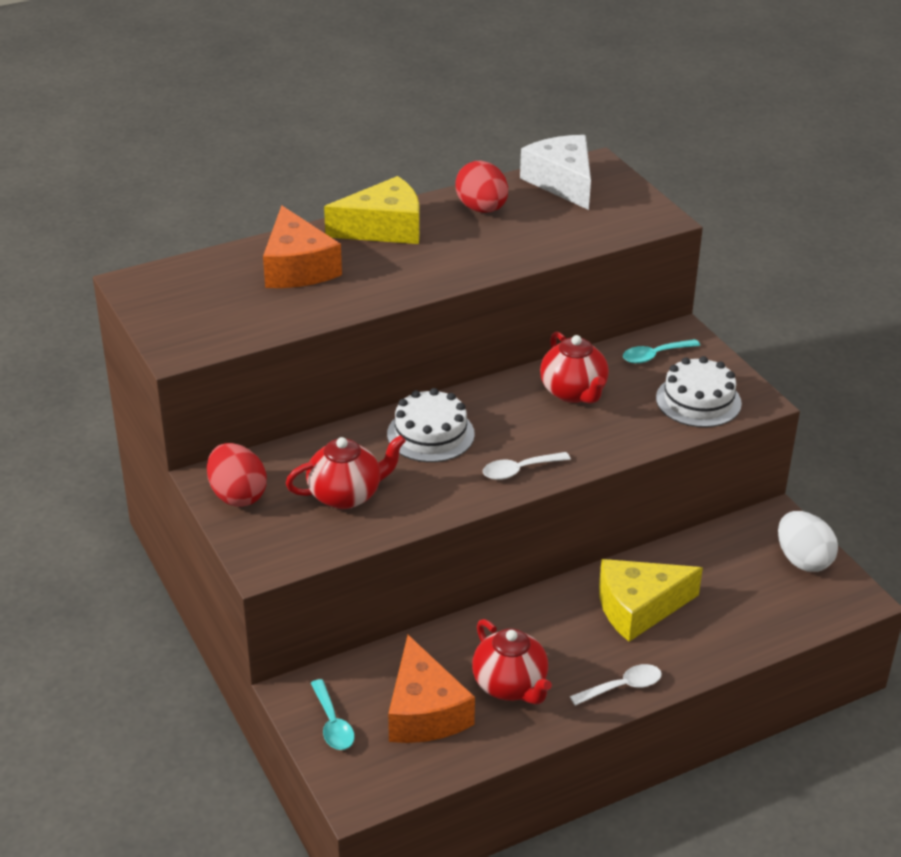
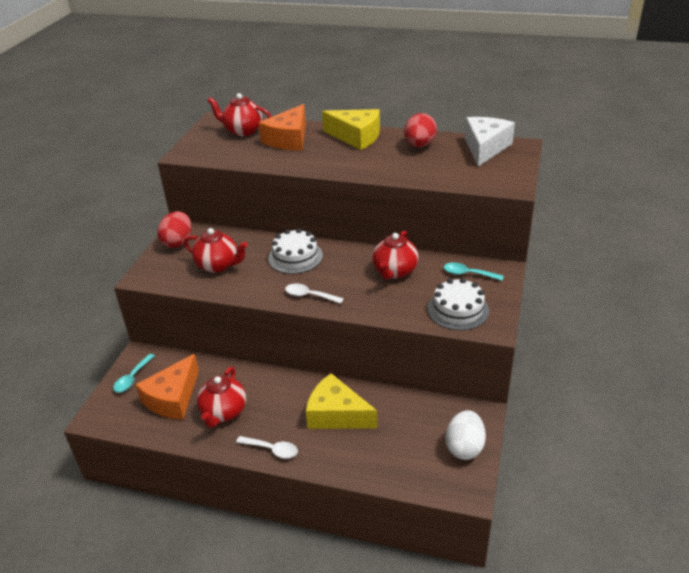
camera: 45 degrees right, 0 degrees up
none -> red teapot [207,93,271,136]

